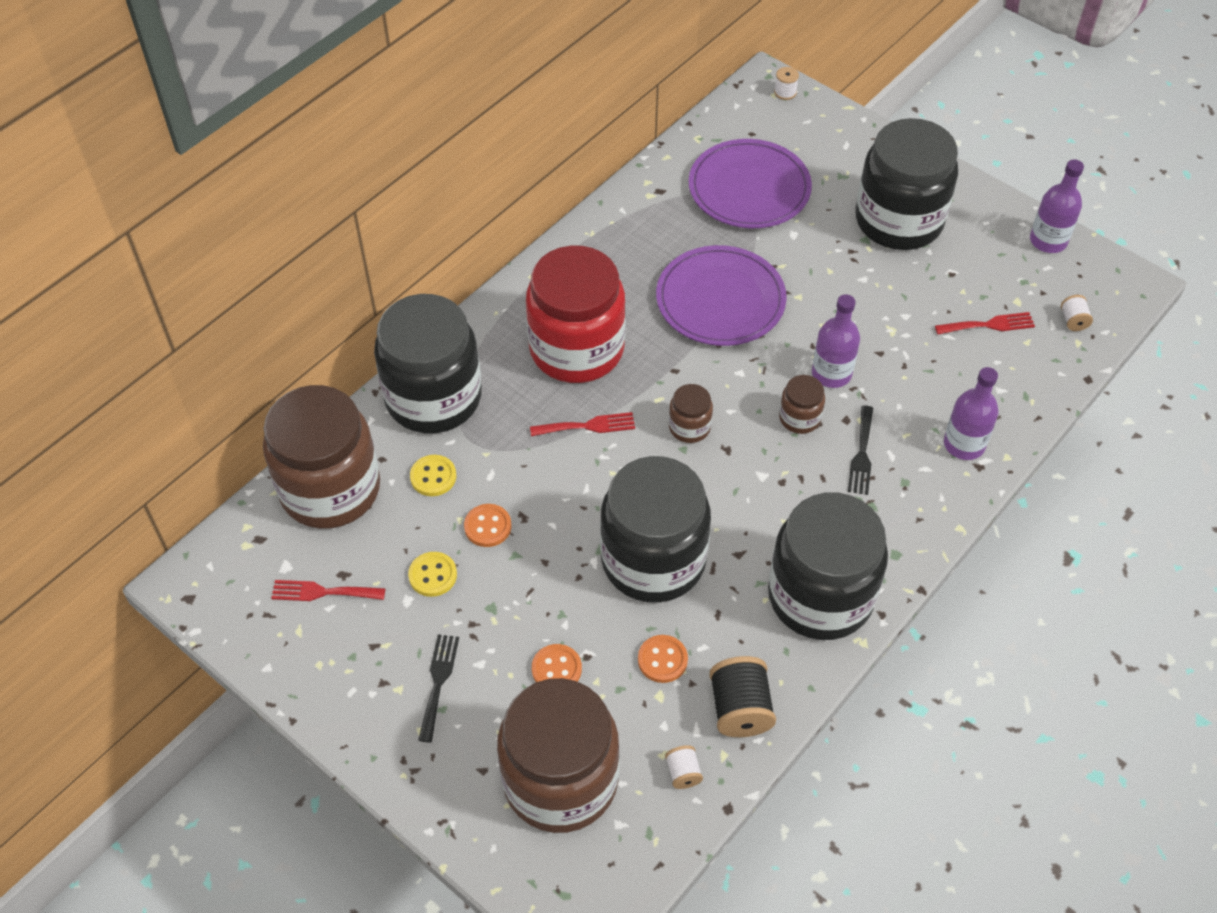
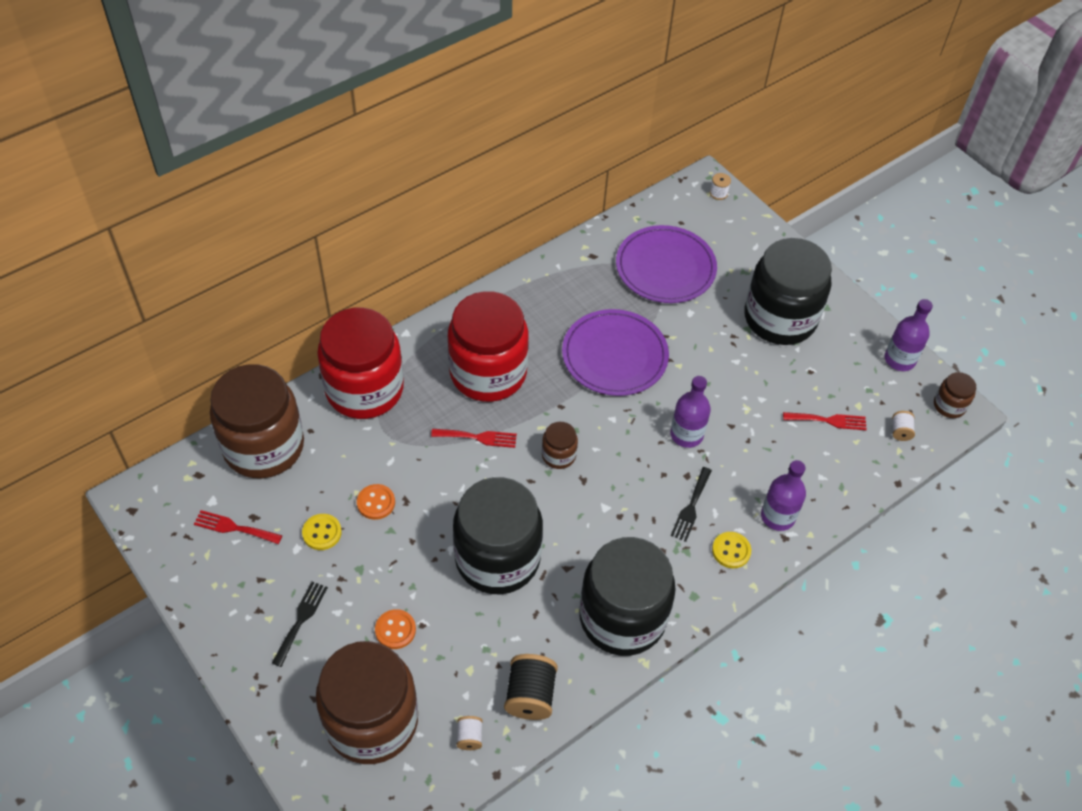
camera: 10 degrees right, 0 degrees up
black jar [374,294,482,433] -> red jar [317,308,404,419]
yellow button [410,455,456,496] -> yellow button moved to [712,532,751,568]
orange button [638,635,688,683] -> none
brown jar [779,375,825,434] -> brown jar moved to [934,372,976,418]

